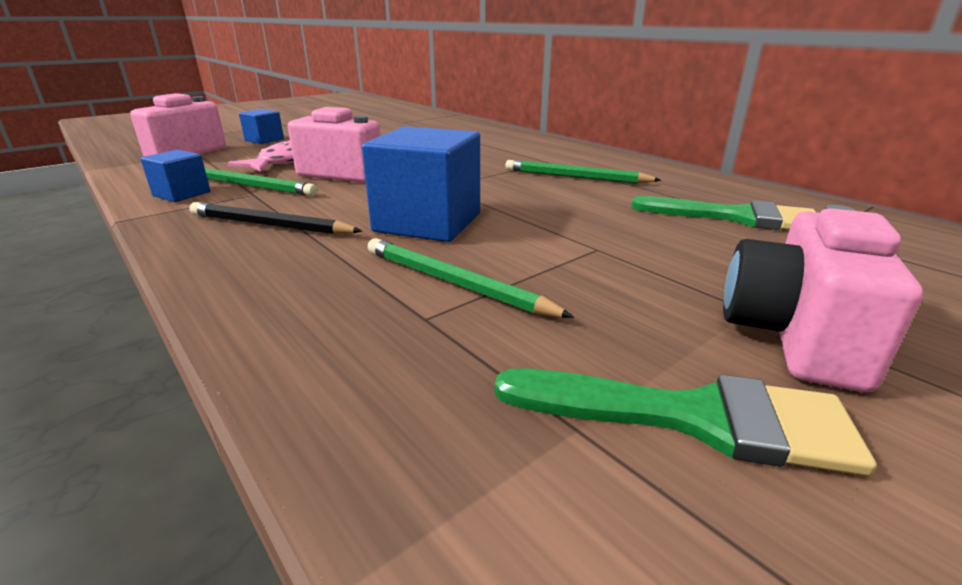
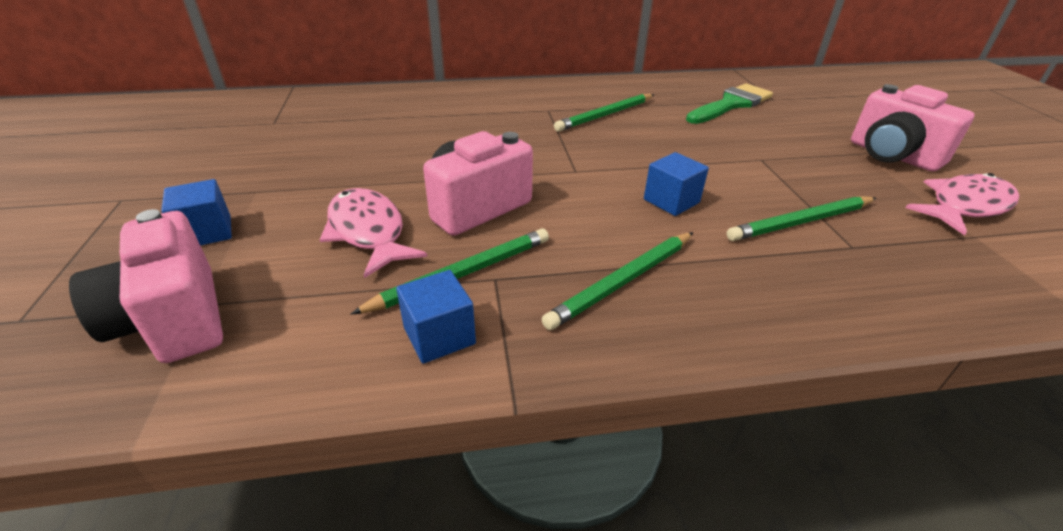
camera: 60 degrees left, 10 degrees up
black pencil [189,202,362,235] -> green pencil [542,232,693,330]
blue cube [362,126,480,242] -> blue cube [644,152,709,216], size x0.53
green brush [495,368,877,476] -> pink fish [906,173,1019,236]

